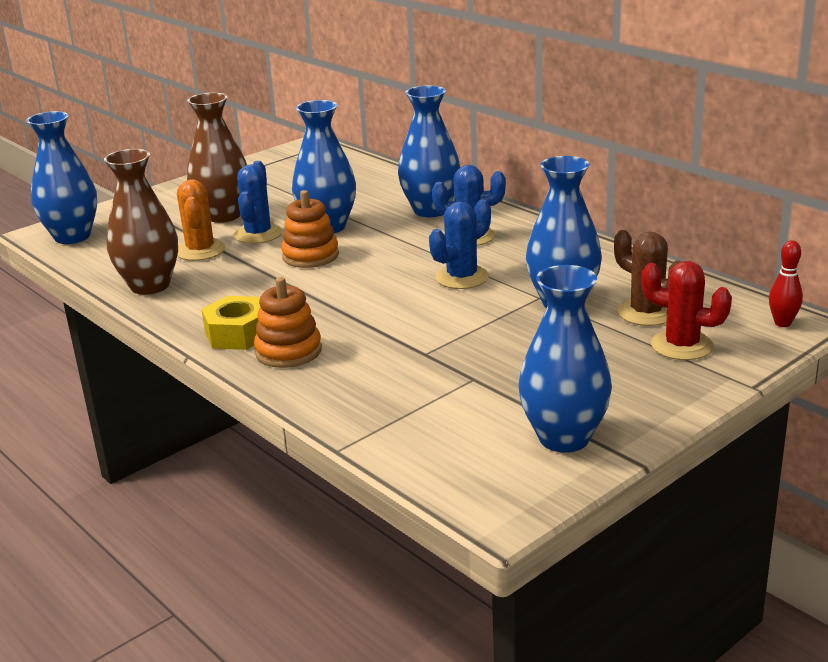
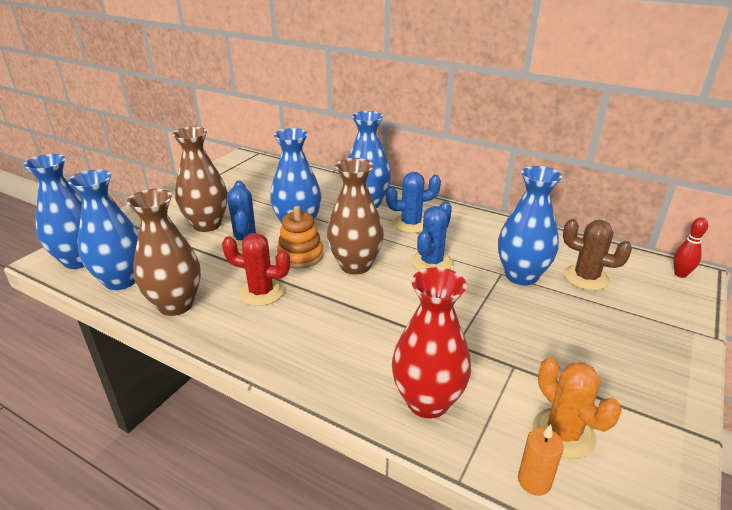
camera: 20 degrees left, 5 degrees up
orange cactus [177,179,225,261] -> orange cactus moved to [533,357,622,459]
yellow nut [201,296,260,350] -> none
orange stacking toy [254,277,322,368] -> none
blue vase [518,265,612,453] -> blue vase moved to [68,170,139,290]
red cactus [641,261,732,360] -> red cactus moved to [222,233,290,306]
none -> brown vase [327,158,384,275]
none -> red vase [392,267,471,419]
none -> orange candle [518,424,564,496]

